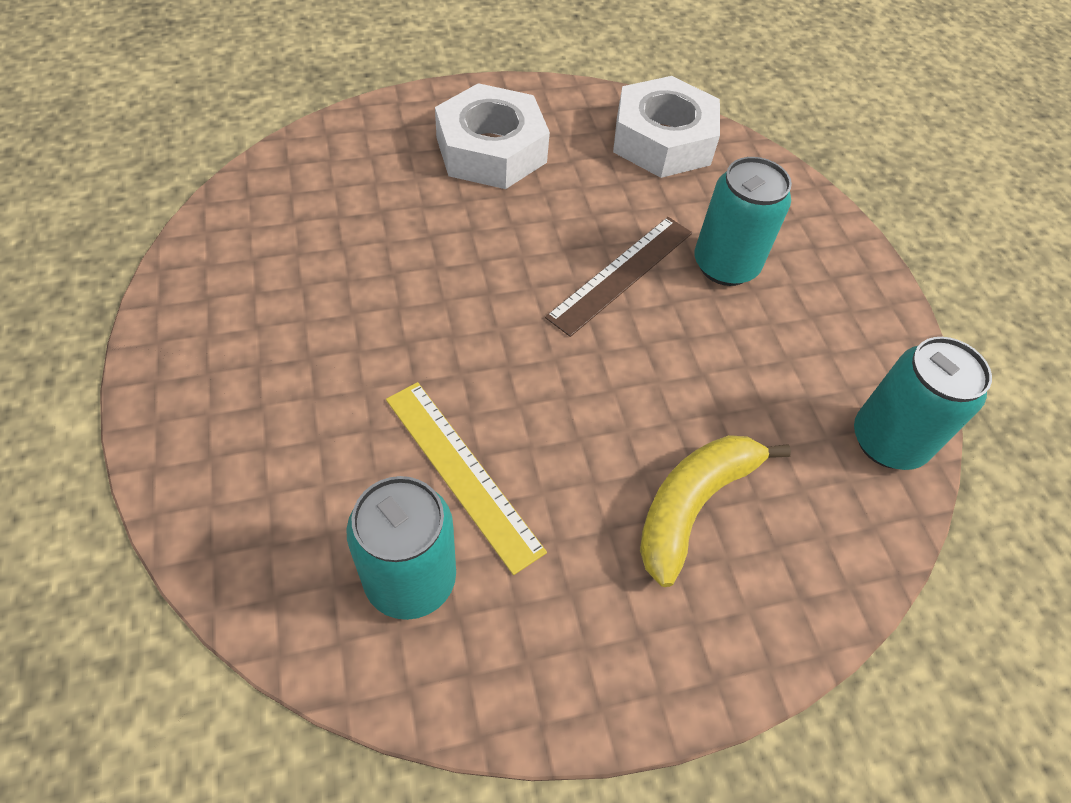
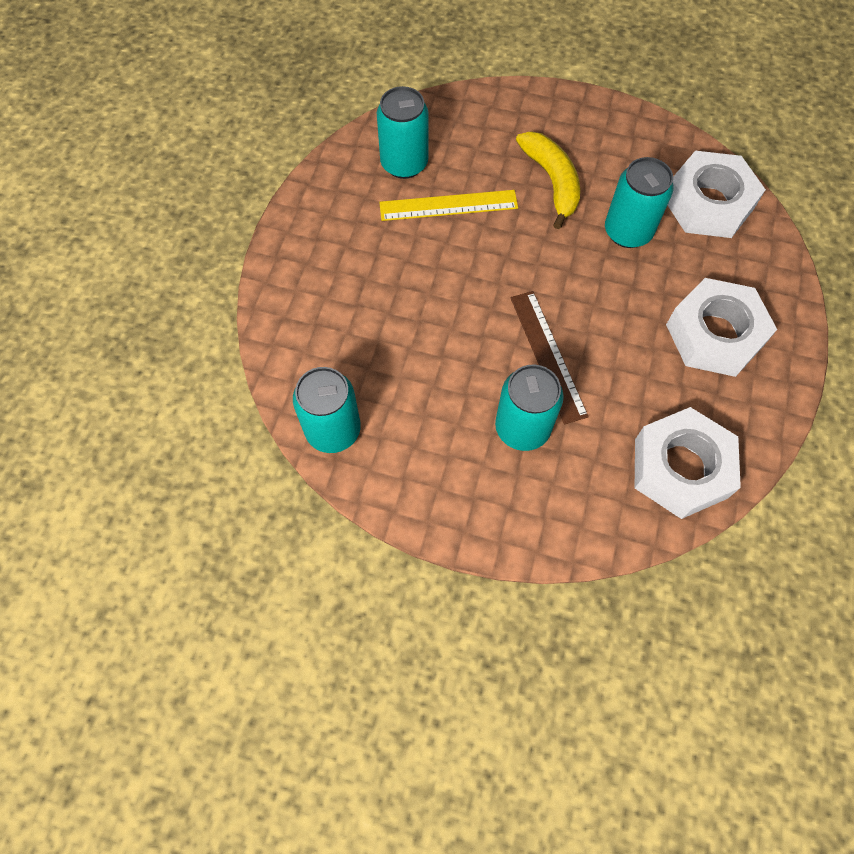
camera: 125 degrees right, 10 degrees up
yellow banana [640,435,791,587] -> yellow banana moved to [516,131,580,229]
none -> turquoise can [605,157,674,248]
none -> white nut [668,151,766,238]

